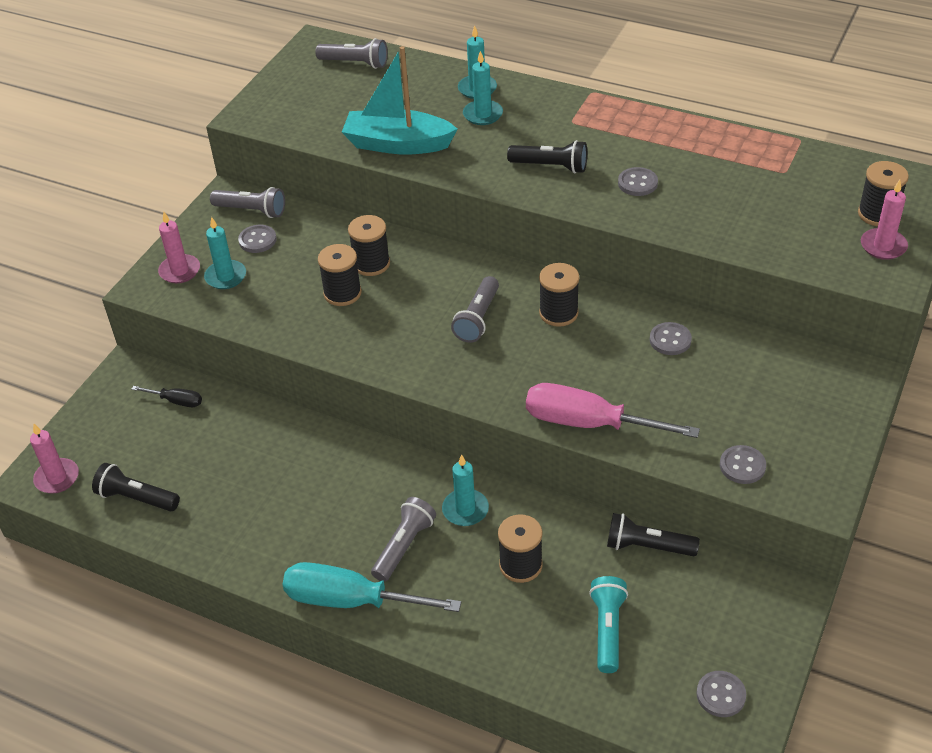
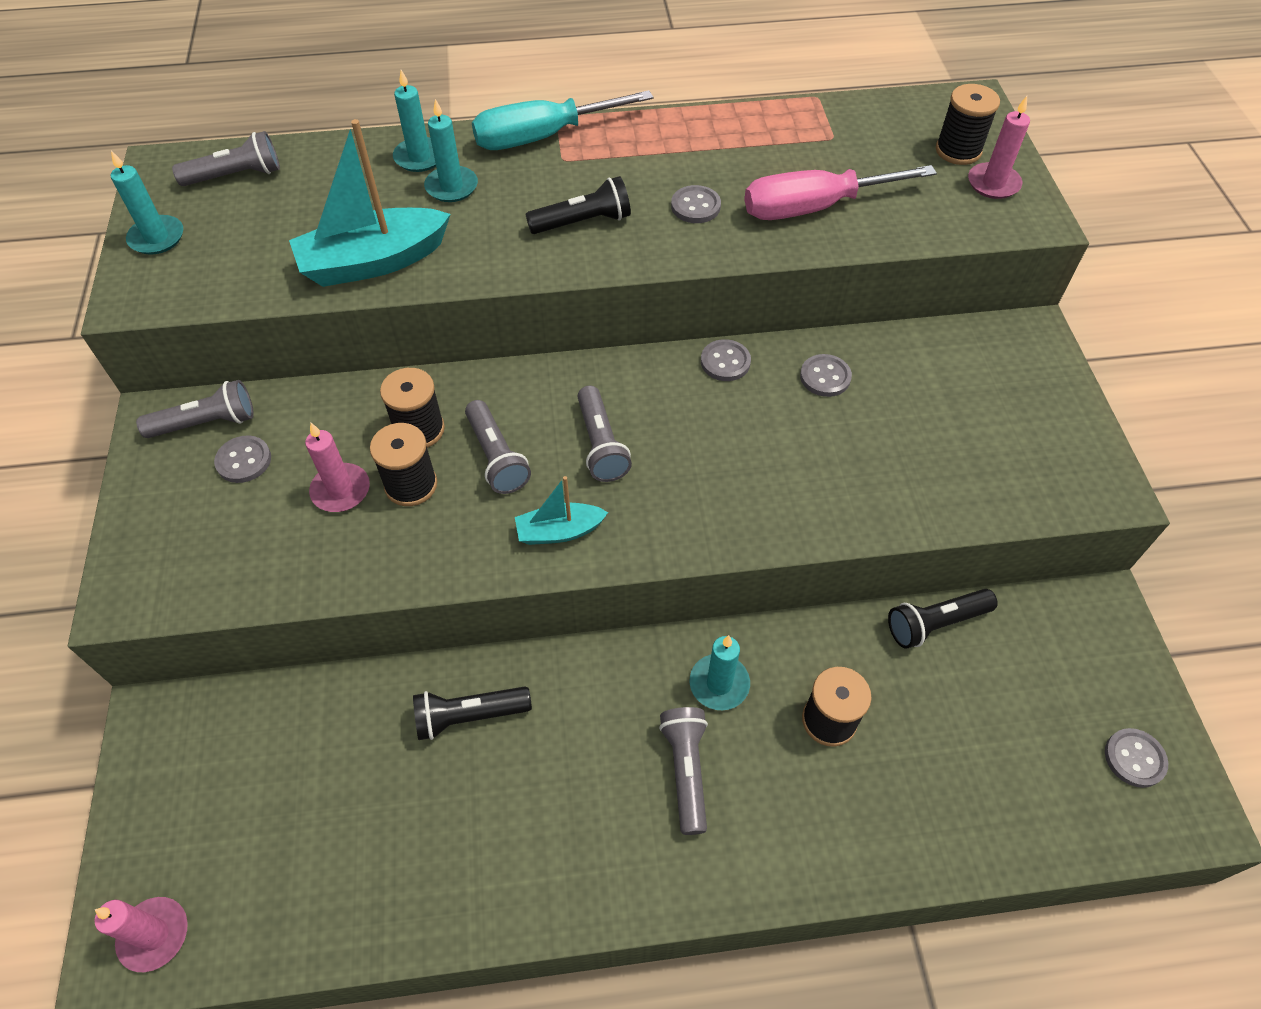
camera: 35 degrees left, 10 degrees up
black flashlight [92,463,180,511] -> black flashlight moved to [413,686,532,740]
black screwdriver [131,386,202,407] -> none
pink candle [158,212,200,283] -> pink candle moved to [305,423,370,512]
turquoise candle [204,217,246,289] -> turquoise candle moved to [111,151,183,255]
turquoise screwdriver [282,562,461,612] -> turquoise screwdriver moved to [472,90,653,150]
pink screwdriver [526,383,700,438] -> pink screwdriver moved to [744,165,937,220]
black spool [539,263,579,327] -> none
turquoise flashlight [589,576,628,673] -> none
grey button [720,445,766,484] -> grey button moved to [701,339,751,381]
none -> grey flashlight [465,400,531,494]
none -> turquoise boat [515,476,608,545]

